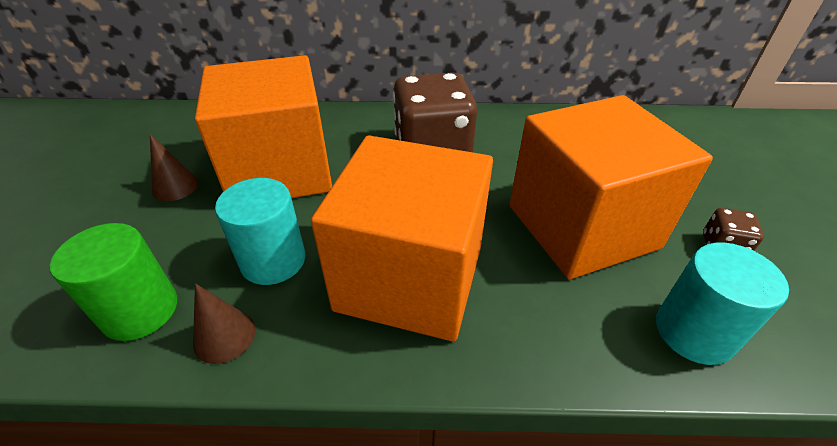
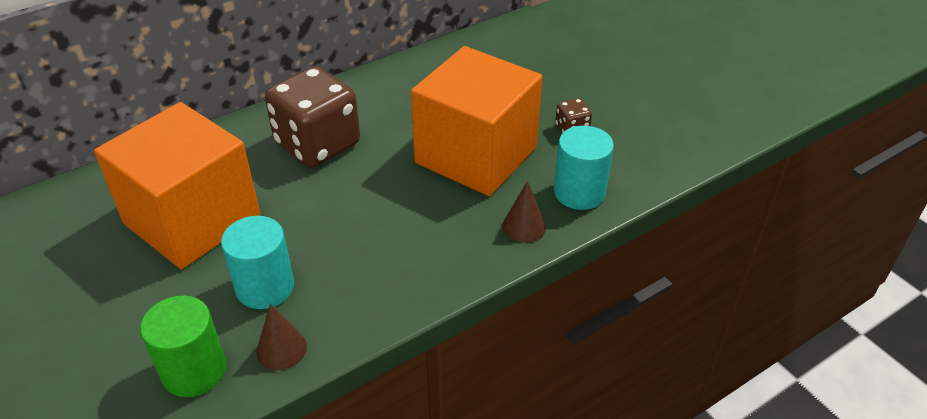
camera: 35 degrees left, 0 degrees up
brown cone [150,134,199,201] -> brown cone moved to [502,181,546,243]
orange cube [311,135,493,342] -> none

